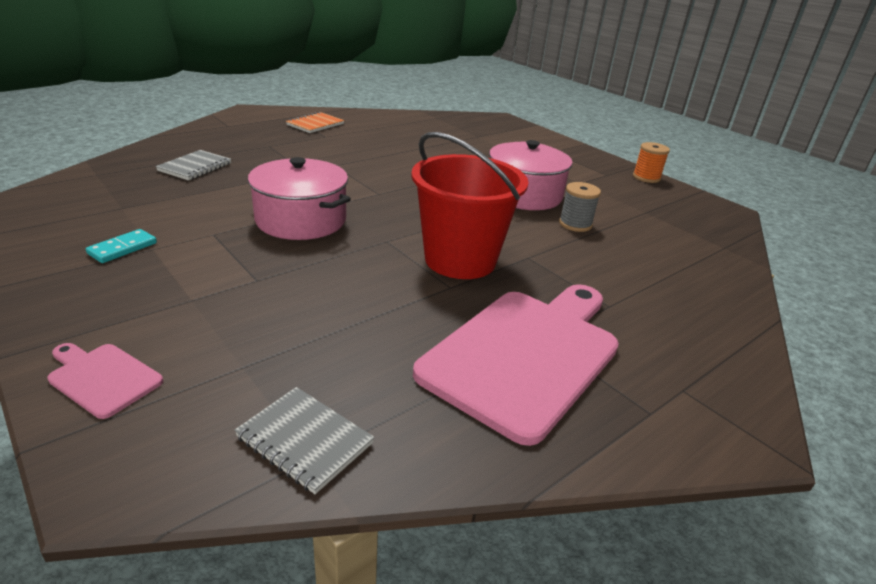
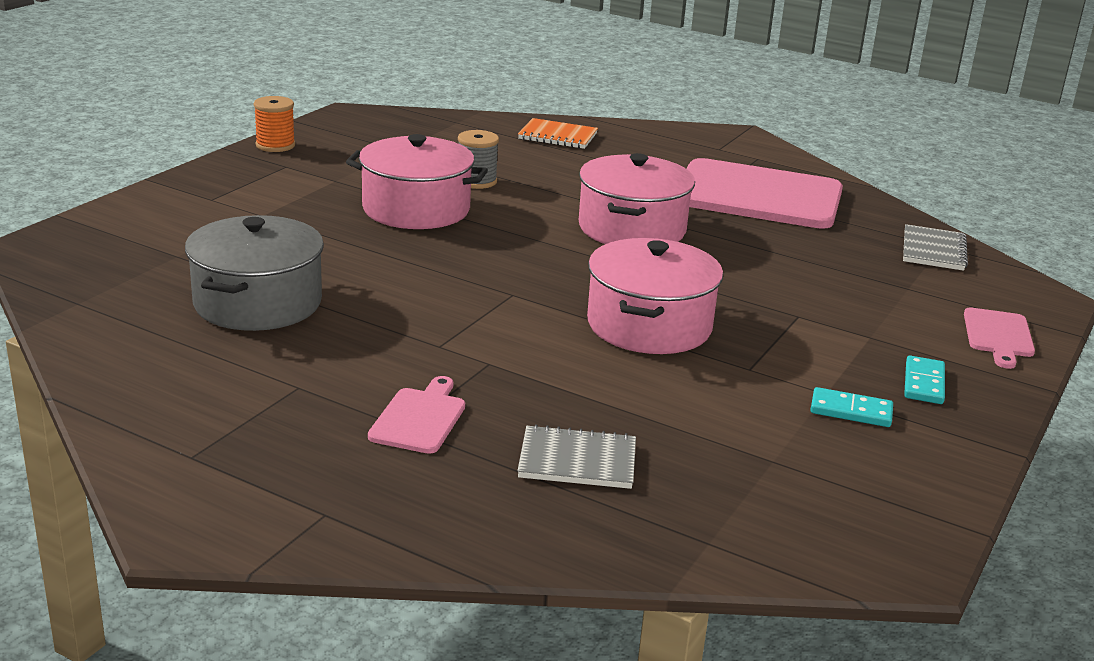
camera: 110 degrees left, 5 degrees down
orange notebook [286,112,344,133] -> orange notebook moved to [518,118,598,149]
red bucket [411,132,529,279] -> pink pot [579,153,695,244]
none -> grey pot [185,215,324,331]
none -> pink cutting board [368,376,465,454]
none -> turquoise domino [904,356,945,404]

